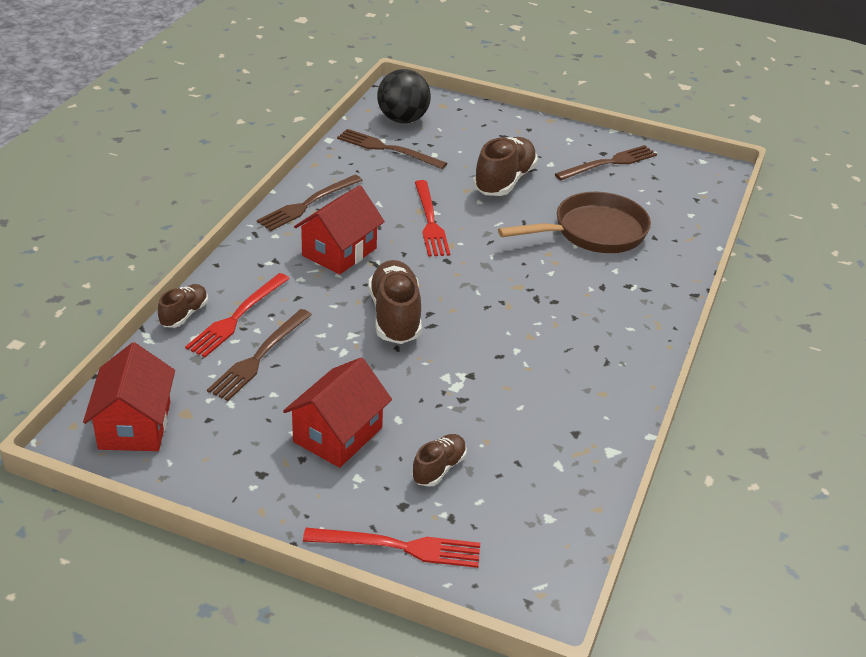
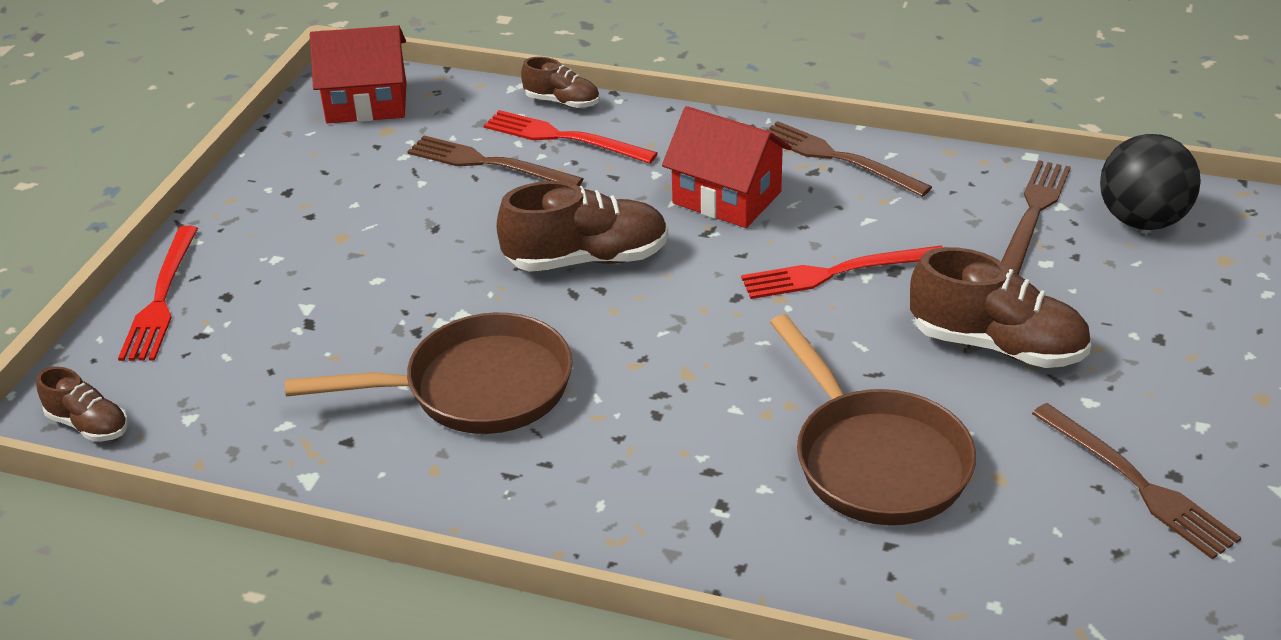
camera: 90 degrees right, 0 degrees up
red house [283,357,392,468] -> none
brown shoe [412,434,467,487] -> brown shoe moved to [36,367,128,441]
none -> brown pan [285,313,572,434]

